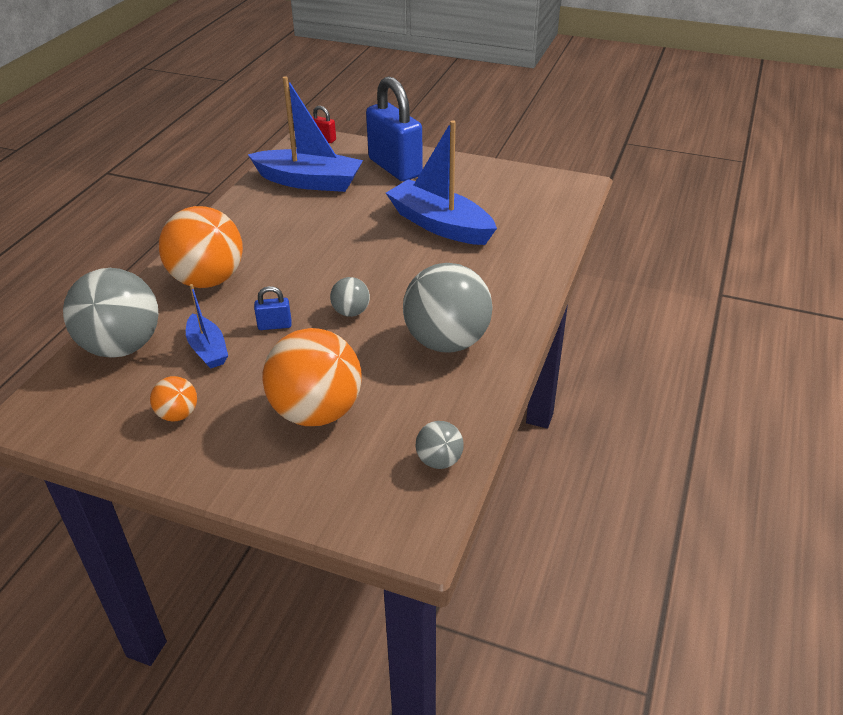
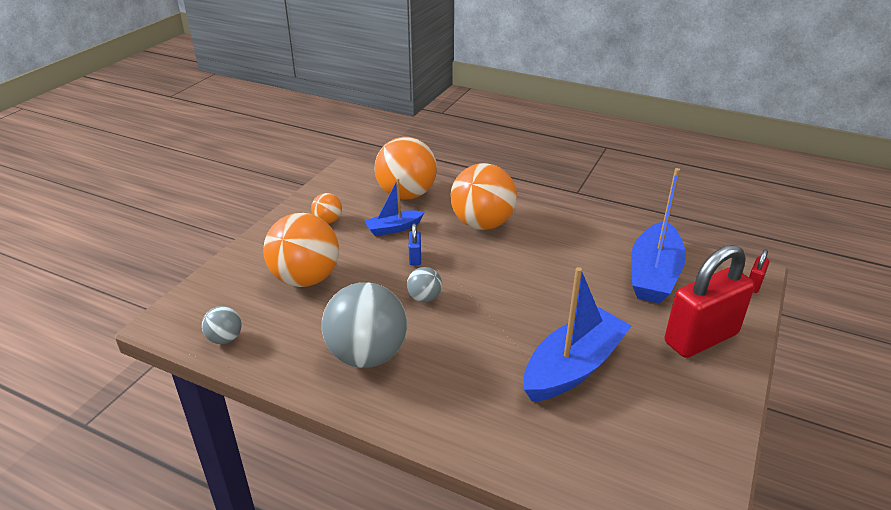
camera: 95 degrees right, 5 degrees down
grey ball [63,268,159,358] -> orange ball [375,137,437,199]
blue padlock [366,76,423,181] -> red padlock [665,245,755,358]

